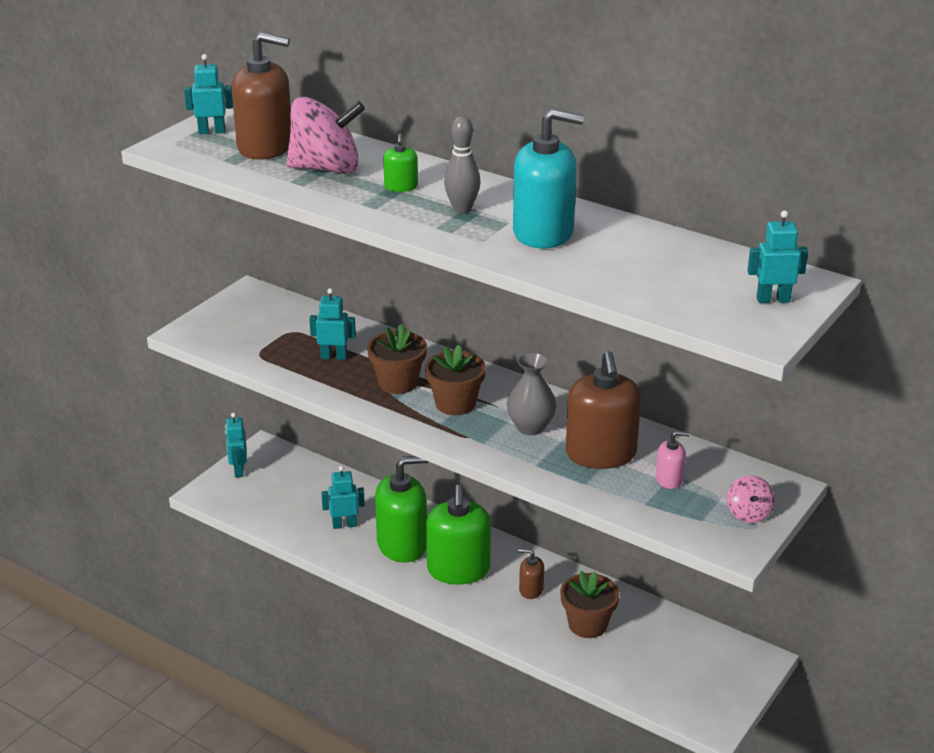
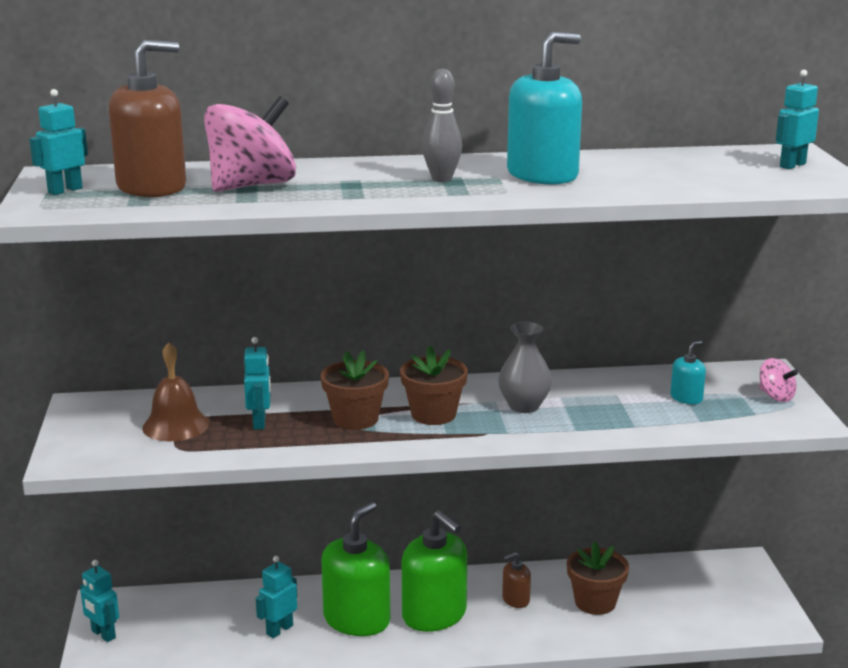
camera: 40 degrees left, 10 degrees down
turquoise robot [309,288,356,360] -> turquoise robot turned 120 degrees clockwise [244,337,271,430]
green soap dispenser [383,134,418,192] -> none
brown soap dispenser [566,351,641,469] -> none
pink soap dispenser [656,431,690,489] -> turquoise soap dispenser [670,341,706,404]
none -> brown bell [142,342,209,441]

